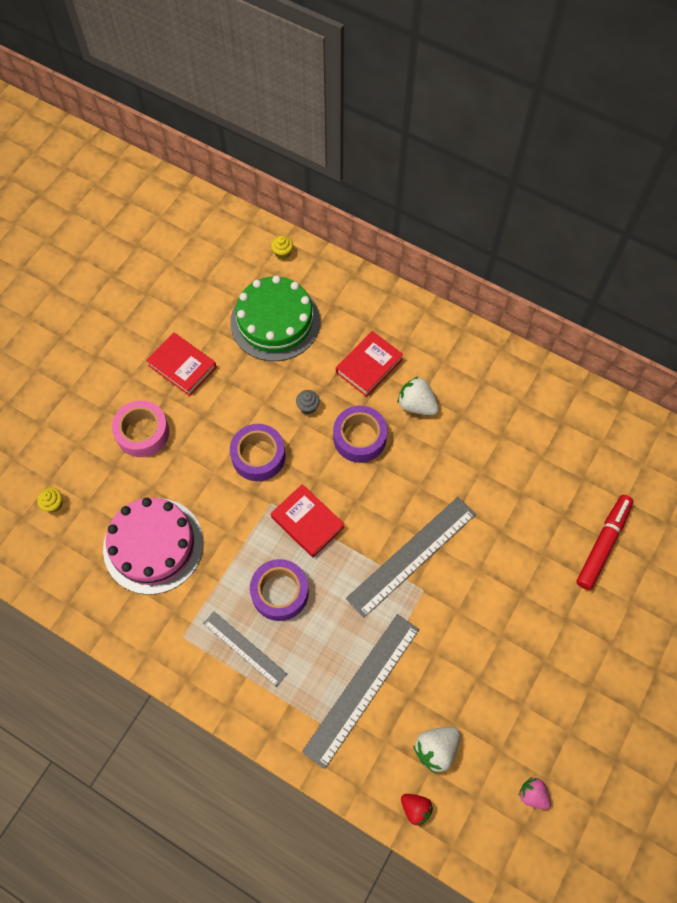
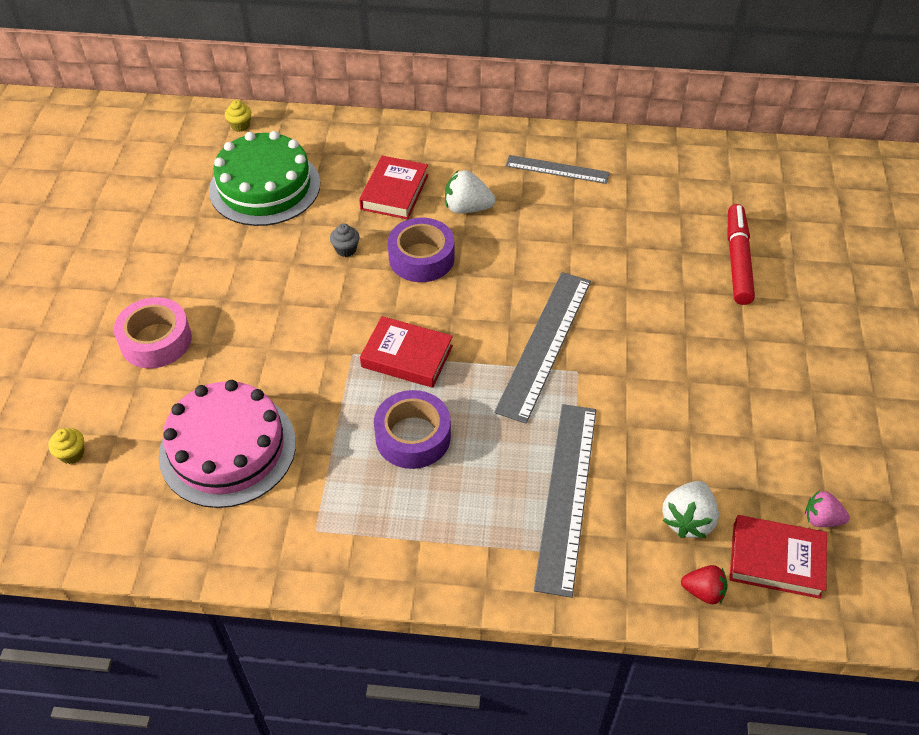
camera: 25 degrees left, 15 degrees down
red book [146,332,217,396] -> red book moved to [729,515,827,599]
grey ruler [203,611,287,687] -> grey ruler moved to [506,155,610,184]
purple tape [230,424,285,481] -> none

